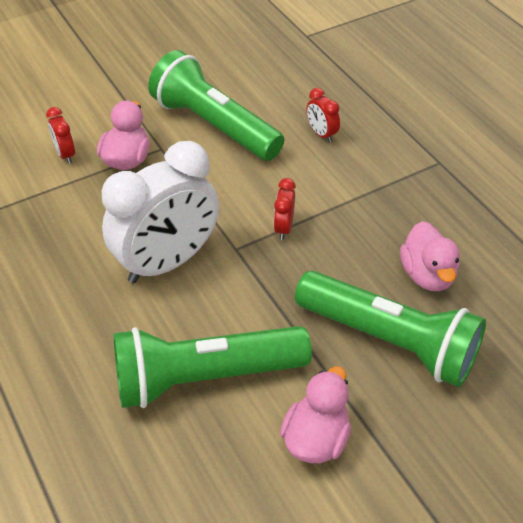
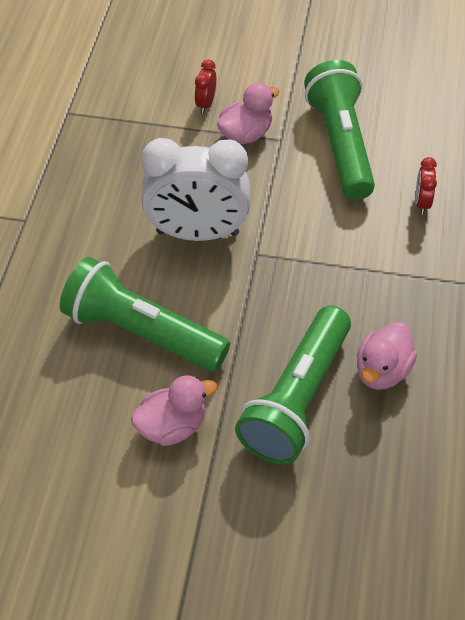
camera: 40 degrees right, 5 degrees up
red clock [274,178,296,240] -> none
green flashlight [295,271,486,387] -> green flashlight turned 45 degrees clockwise [235,306,351,464]

